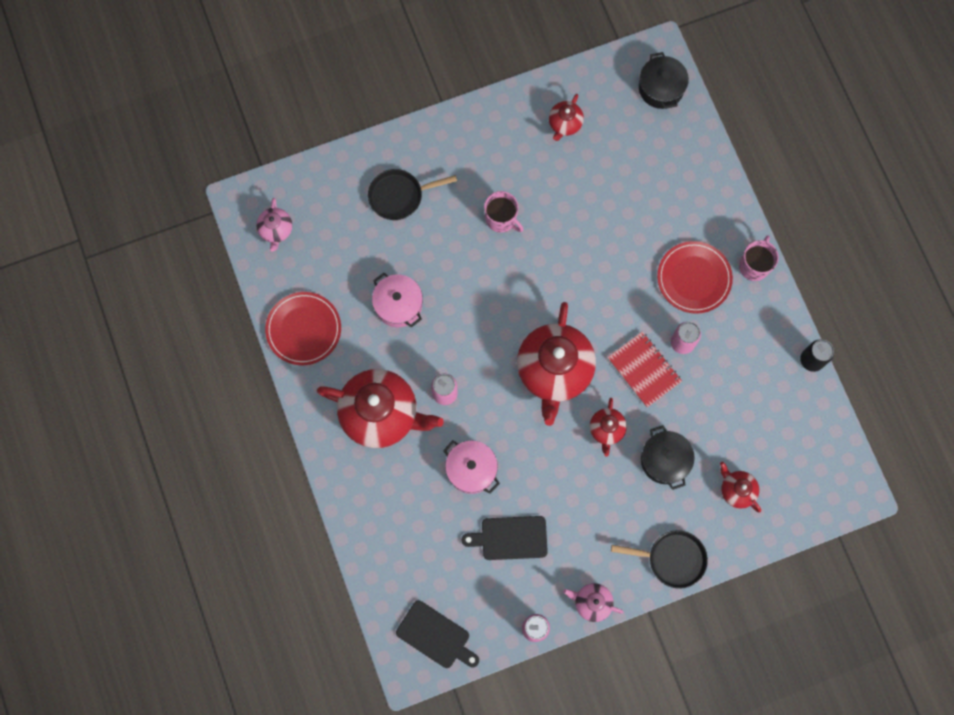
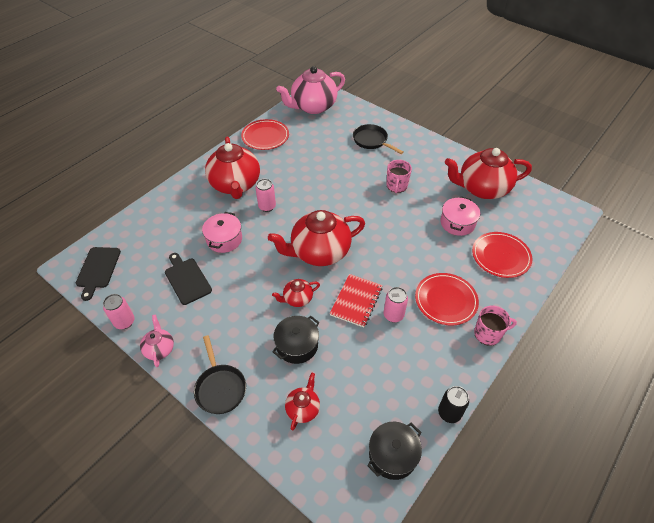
camera: 60 degrees right, 25 degrees down
pink teapot [256,198,292,252] -> pink teapot [276,66,345,114], size x2.13
pink pot [372,273,423,328] -> pink pot moved to [440,197,480,236]
red teapot [549,94,584,141] -> red teapot [445,148,532,199], size x2.13
black pot [639,52,689,109] -> black pot moved to [367,422,422,480]
none -> red plate [472,232,532,278]

